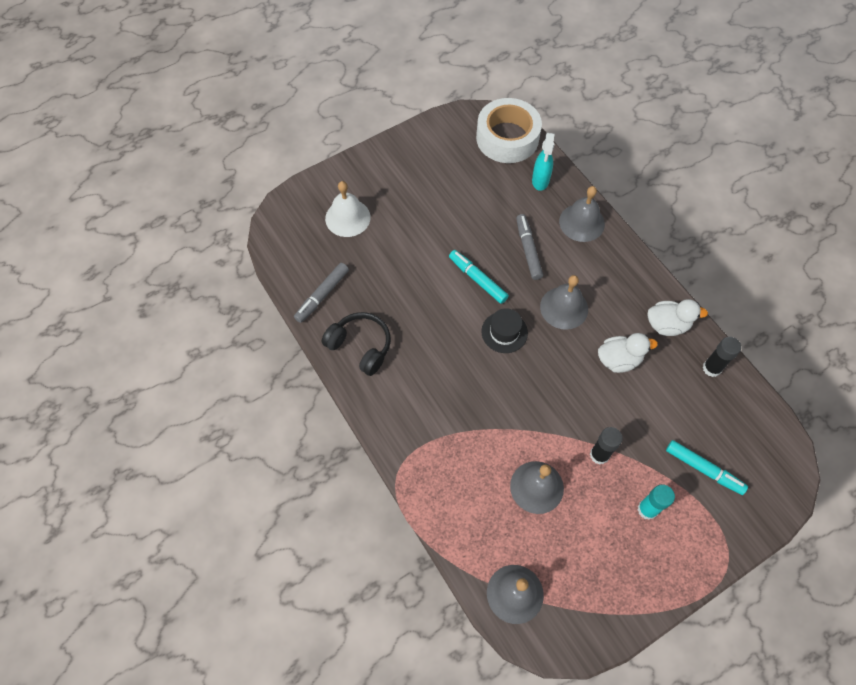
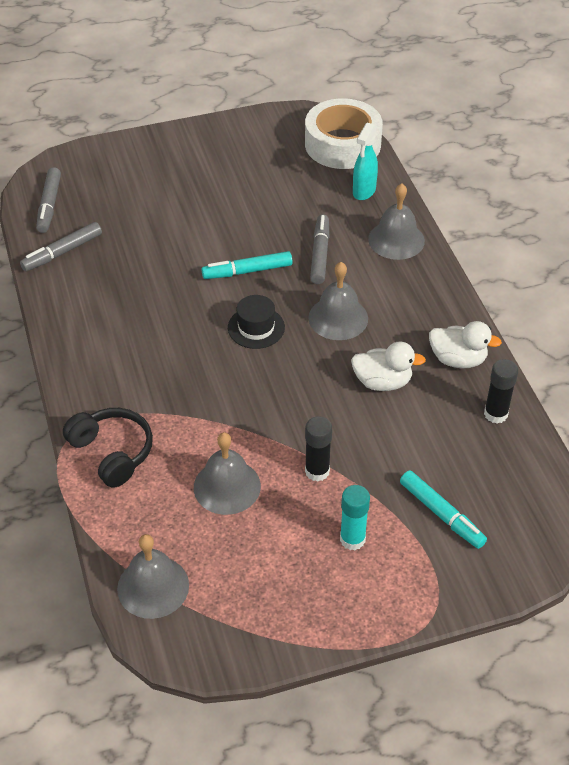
camera: 15 degrees right, 15 degrees down
black headphones [322,312,391,376] -> black headphones moved to [63,408,153,488]
white bell [325,181,371,237] -> none
turquoise marker [449,250,509,304] -> turquoise marker turned 75 degrees counterclockwise [202,251,292,279]
none -> grey marker [36,167,61,233]

